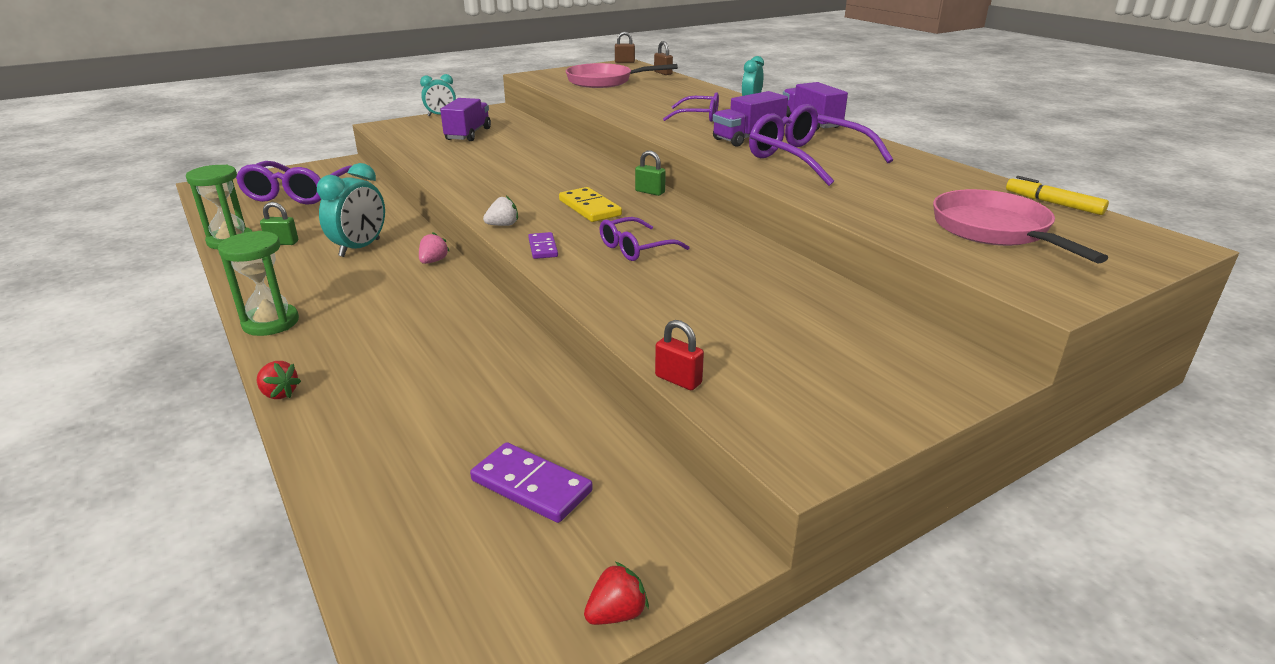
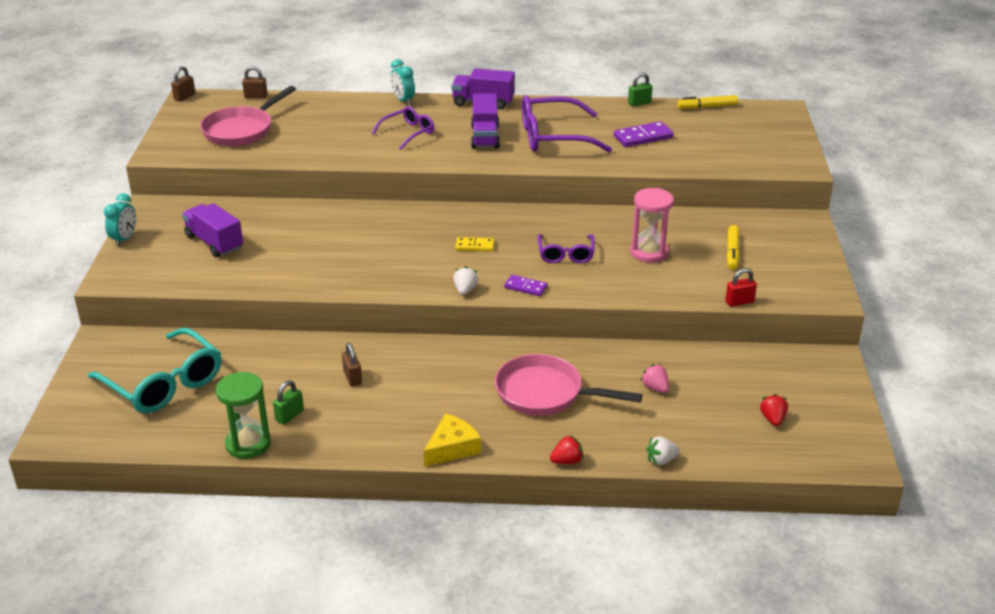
camera: 55 degrees left, 5 degrees up
green hourglass [218,231,299,336] -> yellow cheese [424,414,481,467]
purple glasses [236,161,352,205] -> turquoise glasses [88,328,222,413]
turquoise clock [317,163,385,257] -> brown padlock [342,343,362,387]
pink strawberry [419,232,449,264] -> pink strawberry moved to [640,364,669,393]
purple domino [470,442,593,523] -> purple domino moved to [614,121,674,147]
yellow domino [559,187,622,222] -> yellow domino [455,237,494,252], size x0.63
red strawberry [584,562,649,625] -> red strawberry moved to [760,394,788,426]
green padlock [635,150,666,196] -> green padlock moved to [628,73,652,106]
pink pan [933,189,1108,263] -> pink pan moved to [495,354,642,416]
none -> pink hourglass [630,188,674,263]
none -> white strawberry [646,436,680,465]
none -> yellow marker [727,225,740,270]

